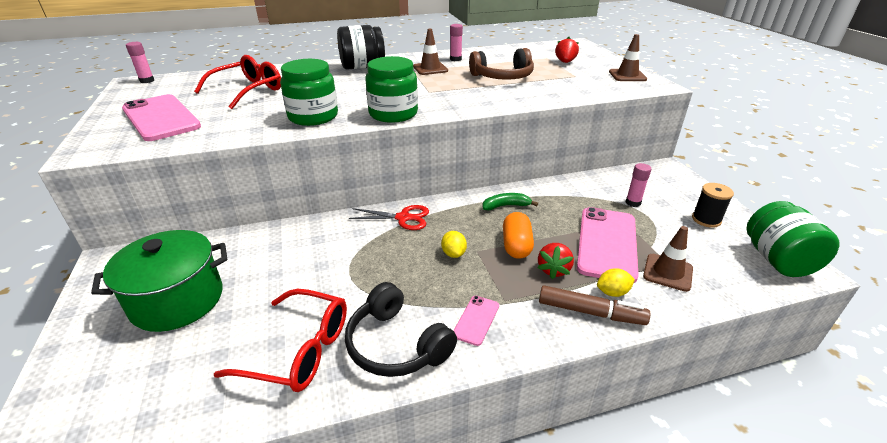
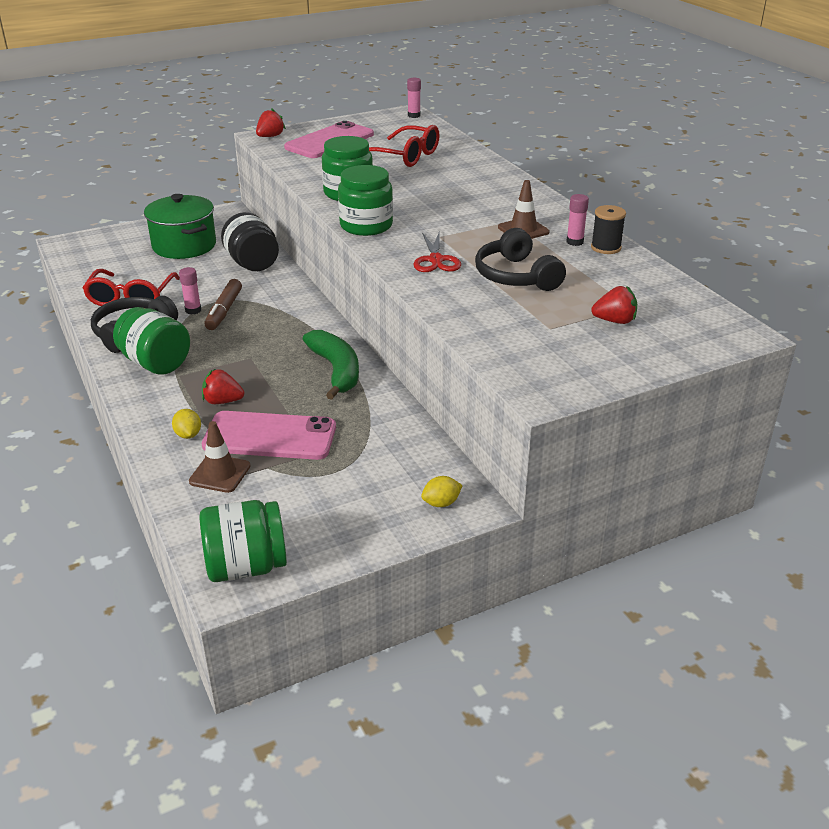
camera: 80 degrees right, 0 degrees up
black jar [337,25,385,70] -> black jar moved to [221,212,279,271]
red scissors [349,205,429,230] -> red scissors moved to [413,232,461,272]
yellow lemon [441,231,467,258] -> yellow lemon moved to [421,476,463,507]
pink phone [453,296,499,346] -> green jar [113,307,190,375]
brown headphones [469,48,534,80] -> black headphones [475,228,566,291]
green banana [482,193,538,210] -> green banana [303,330,359,400], size x1.78
orange capsule [503,212,534,259] -> none
brown marker [539,285,650,325] -> brown marker moved to [204,279,242,330]
brown traffic cone [609,34,647,81] -> none
pink glue stick [626,163,651,207] -> pink glue stick moved to [179,267,201,315]
black spool [692,183,734,228] -> black spool moved to [591,205,626,254]
none -> red strawberry [256,108,286,137]

